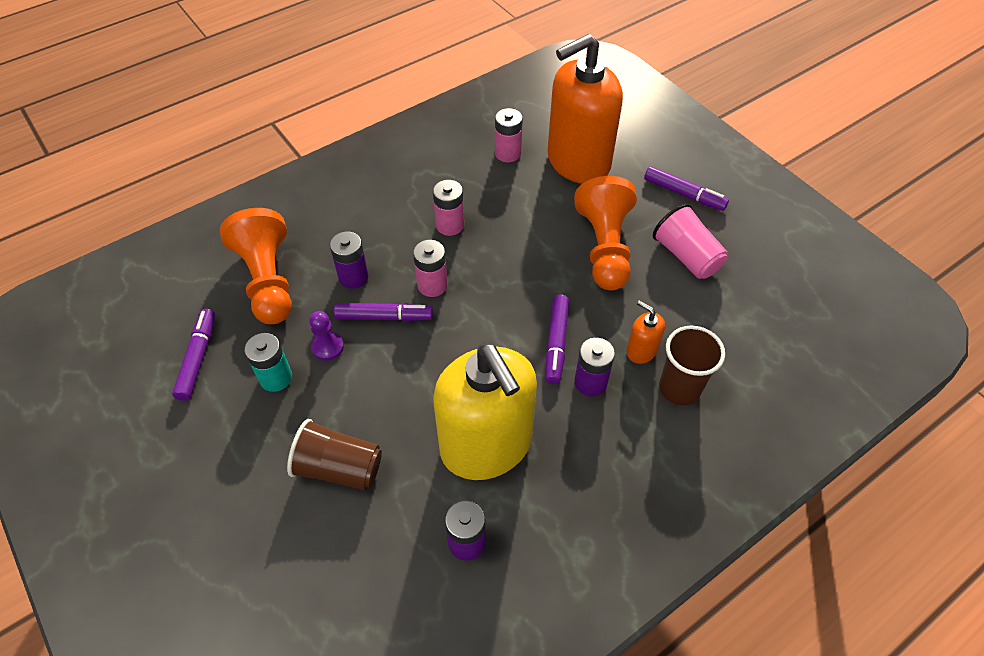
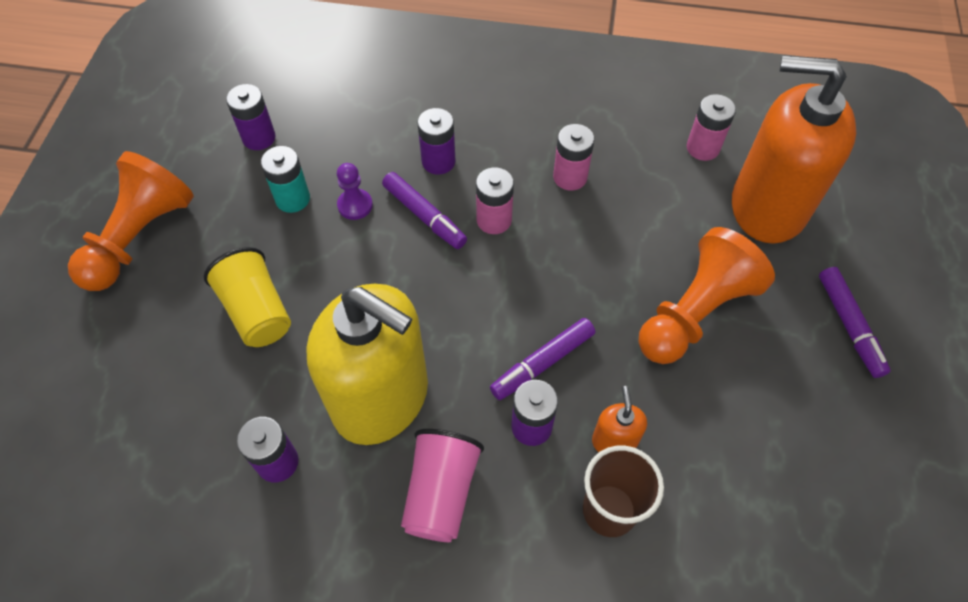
camera: 45 degrees right, 5 degrees up
purple marker [172,309,215,401] -> purple battery [226,84,276,150]
orange pawn [220,208,292,324] -> orange pawn moved to [68,151,194,291]
brown cup [287,419,382,490] -> yellow cup [204,247,291,347]
yellow soap dispenser [433,343,537,480] -> yellow soap dispenser turned 75 degrees counterclockwise [306,284,428,445]
pink cup [653,204,728,279] -> pink cup moved to [401,429,484,542]

